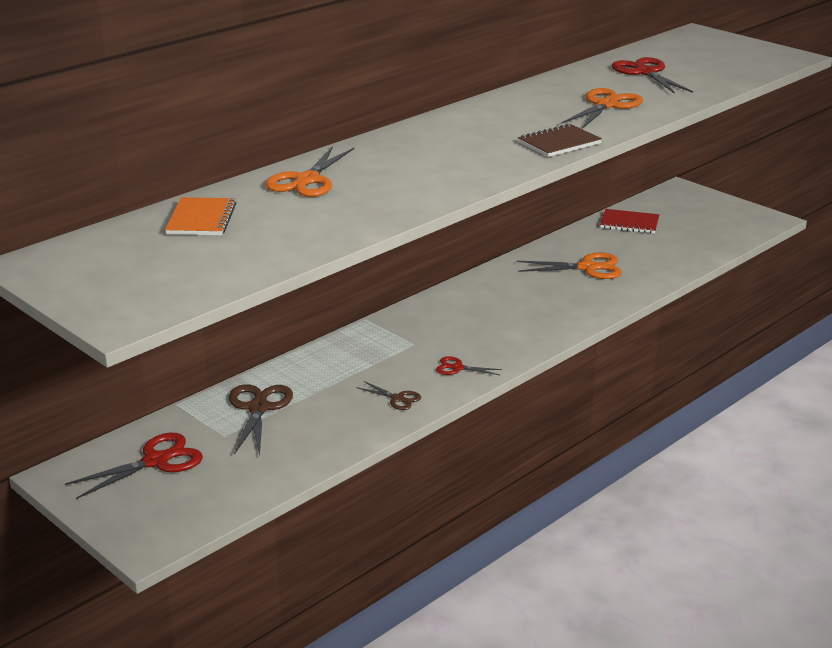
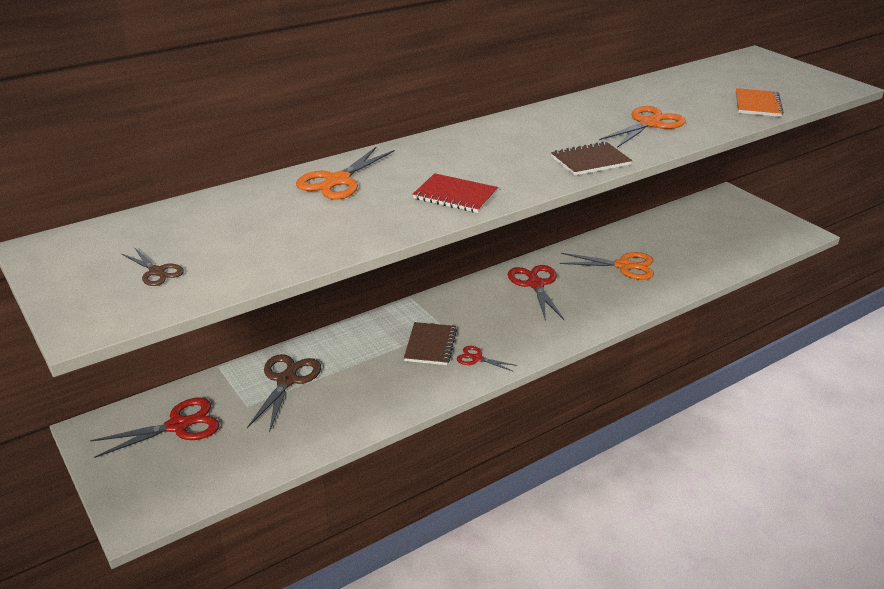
camera: 10 degrees right, 5 degrees up
orange notebook [165,197,236,235] -> orange notebook moved to [736,88,784,117]
brown scissors [356,381,421,410] -> brown scissors moved to [122,248,184,286]
red notebook [600,209,659,234] -> red notebook moved to [413,173,498,213]
red scissors [612,57,693,94] -> red scissors moved to [508,265,564,321]
none -> brown notebook [404,322,457,365]

